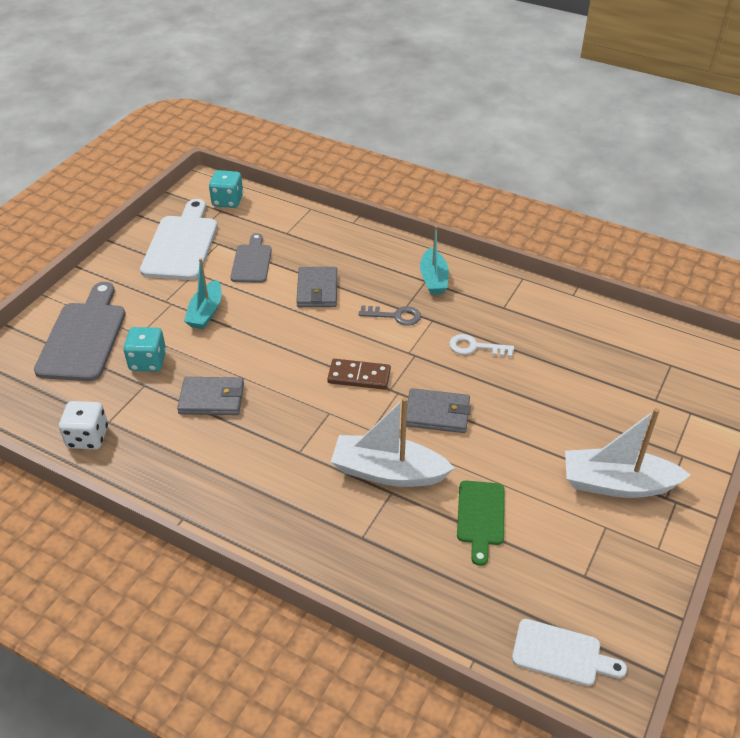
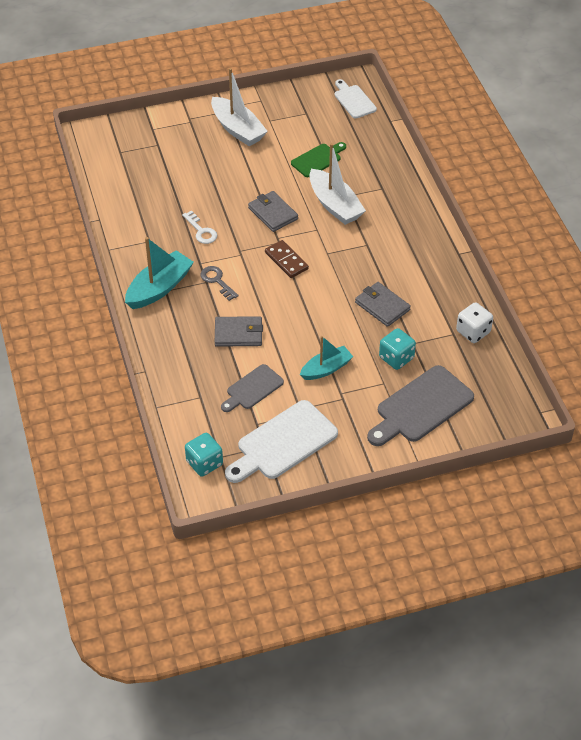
camera: 135 degrees left, 5 degrees up
grey wallet [296,267,337,307] -> grey wallet turned 45 degrees clockwise [215,316,263,347]
turquoise boat [420,226,449,294] -> turquoise boat [125,237,194,309], size x1.52

